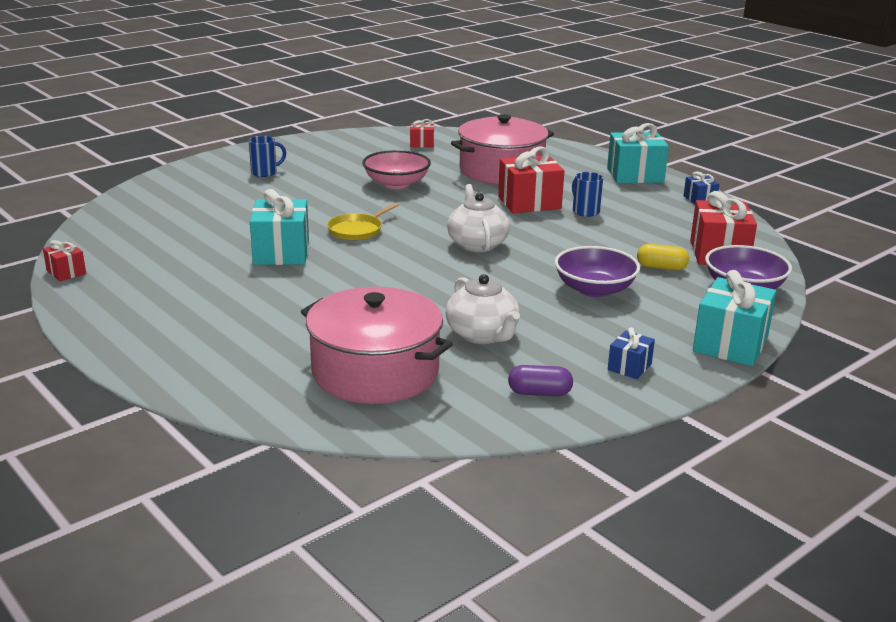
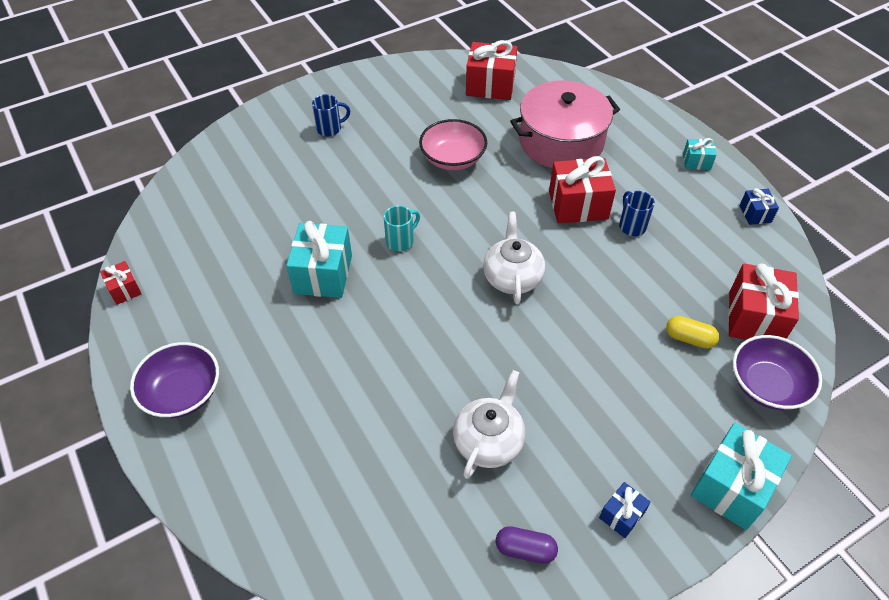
camera: 10 degrees right, 25 degrees up
pink pot [301,287,453,404] -> none
yellow pan [327,203,399,240] -> turquoise mug [383,205,420,251]
red gift [410,119,434,147] -> red gift [466,40,517,100], size x1.94
white teapot [446,274,520,344] -> white teapot turned 135 degrees counterclockwise [453,370,526,479]
purple bowl [554,246,640,297] -> purple bowl moved to [130,342,219,418]
turquoise gift [607,123,669,183] -> turquoise gift [683,138,717,170], size x0.52

